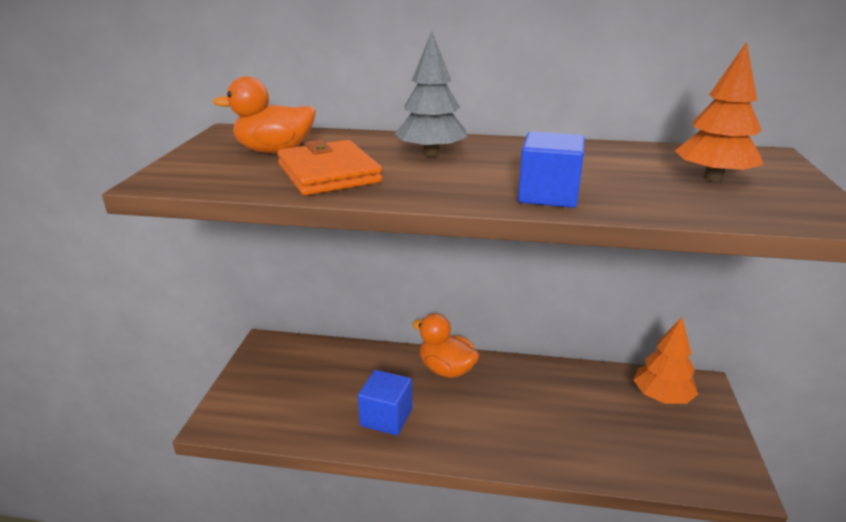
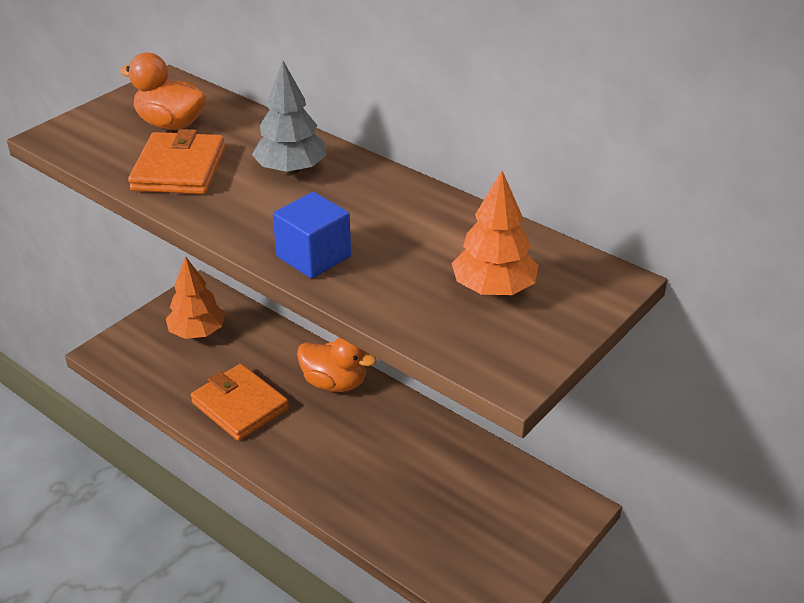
camera: 30 degrees right, 10 degrees up
blue cube [358,370,412,436] -> orange wallet [190,364,289,441]
orange duck [413,313,480,378] -> orange duck turned 135 degrees clockwise [297,337,377,392]
orange tree [633,317,698,404] -> orange tree moved to [166,256,225,339]

